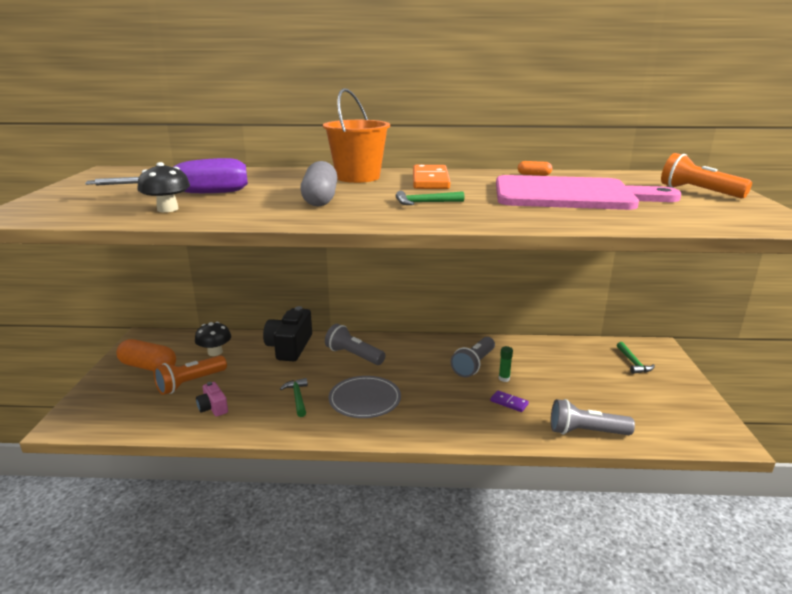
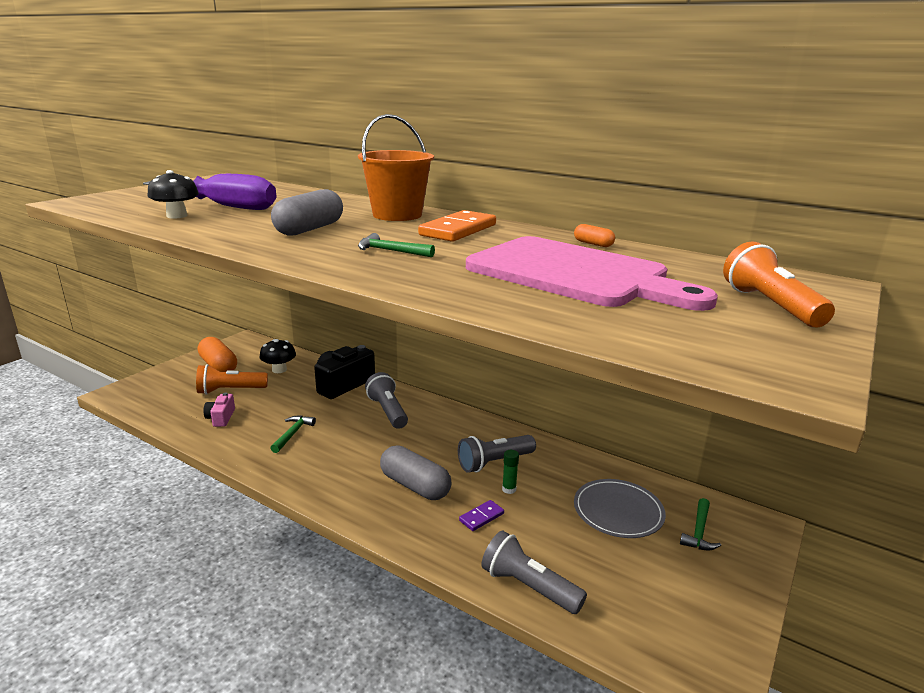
camera: 30 degrees right, 0 degrees up
grey plate [329,376,401,418] -> grey plate moved to [574,479,666,538]
purple domino [490,390,529,412] -> purple domino turned 75 degrees clockwise [459,500,504,531]
none -> grey capsule [380,446,452,500]

